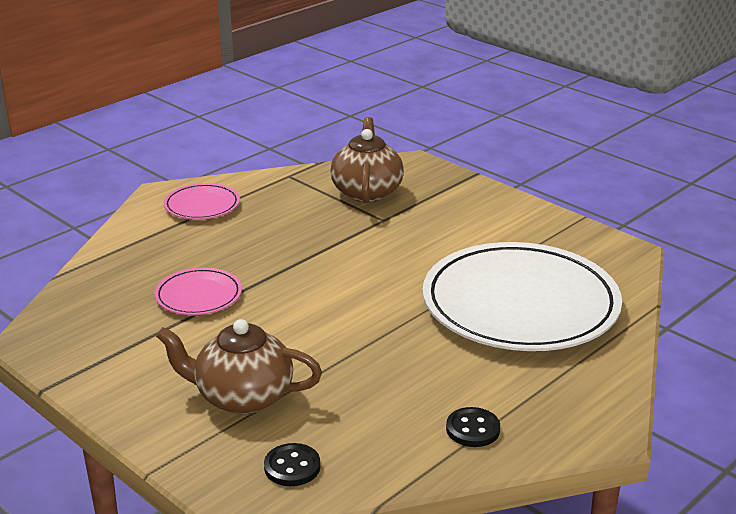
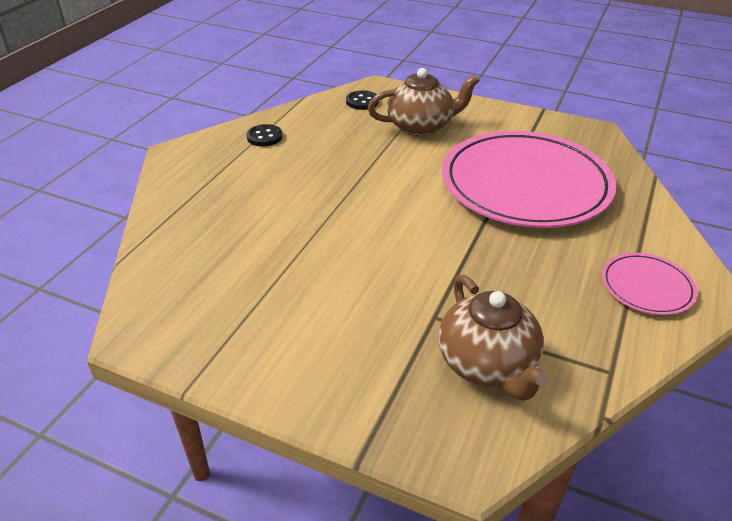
camera: 160 degrees right, 10 degrees up
pink plate [154,268,242,315] -> pink plate [442,131,616,228], size x2.24
white plate [423,242,622,351] -> none

